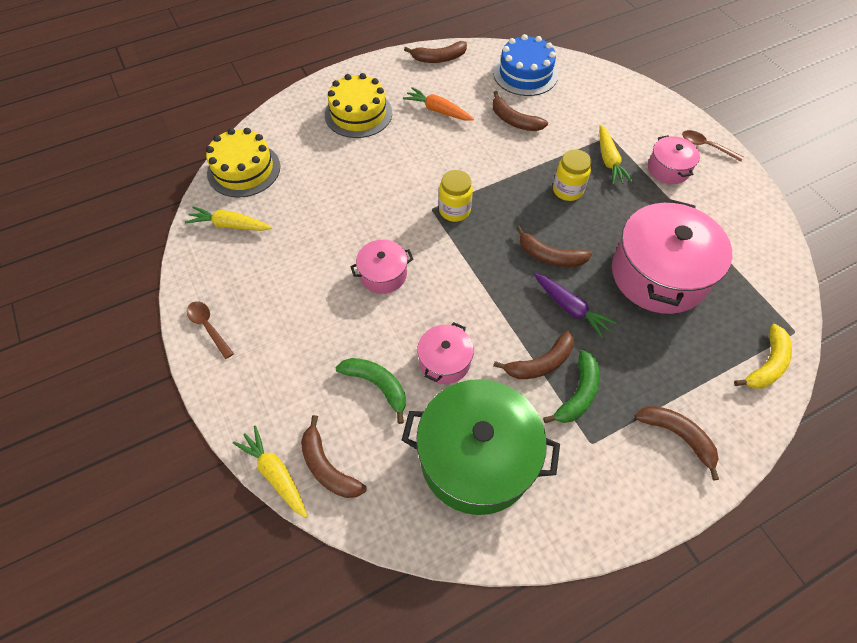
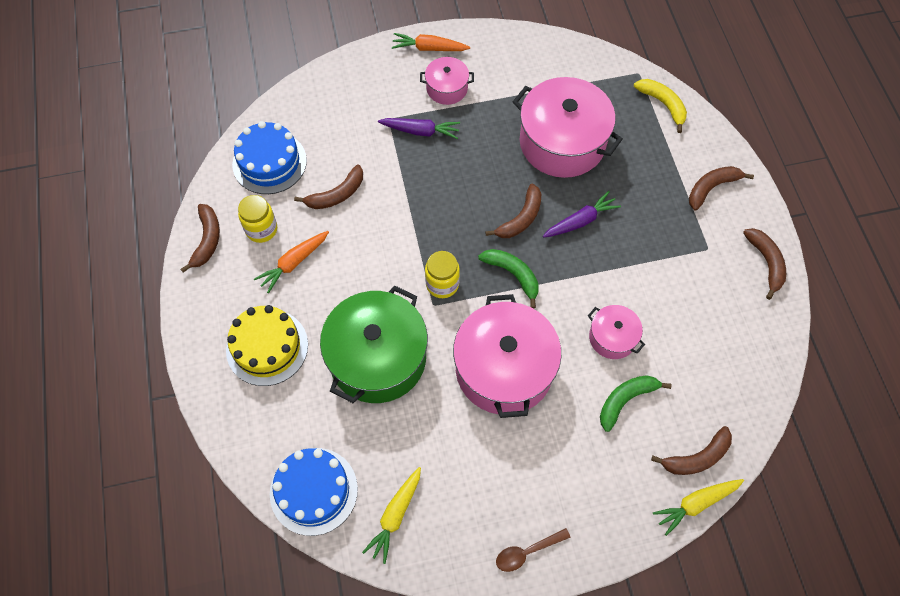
camera: 75 degrees left, 5 degrees up
yellow cake [206,128,280,197] -> blue cake [270,448,358,536]
pink pot [350,240,413,294] -> pink pot [453,294,561,418], size x2.02
green pot [401,379,560,515] -> green pot moved to [320,286,428,403]
brown banana [493,330,574,379] -> brown banana moved to [743,228,786,300]
green banana [543,350,600,423] -> green banana moved to [478,249,539,309]
yellow jar [553,149,591,201] -> yellow jar moved to [238,195,277,243]
yellow carrot [599,125,633,185] -> purple carrot [378,118,460,139]
brown spoon [682,130,744,162] -> orange carrot [392,33,470,51]

